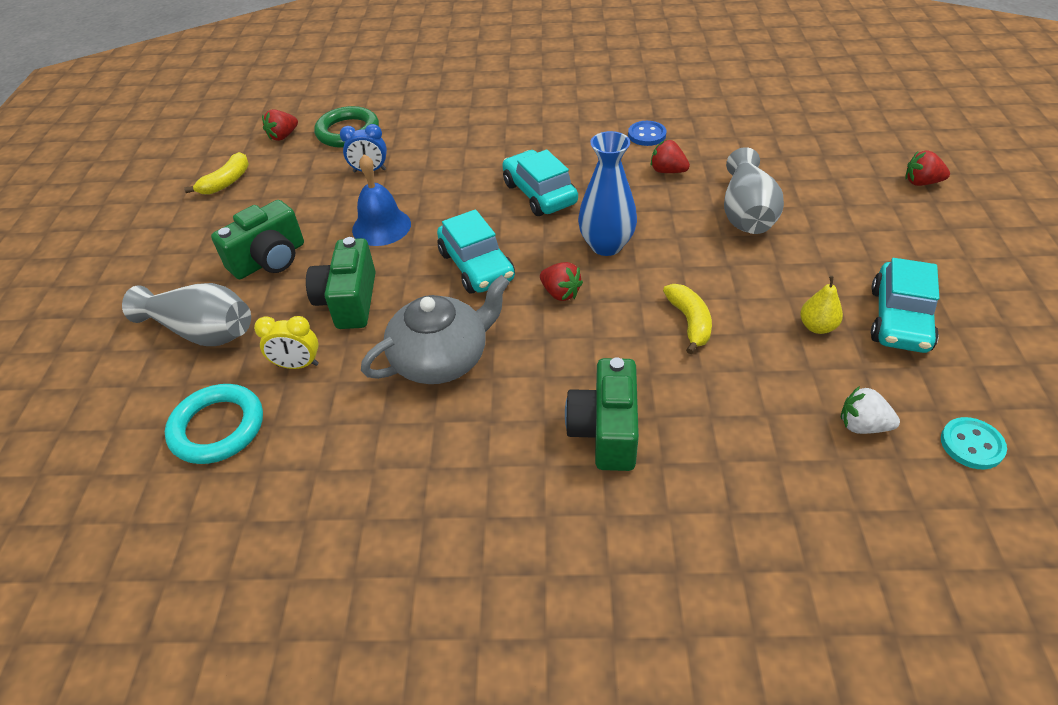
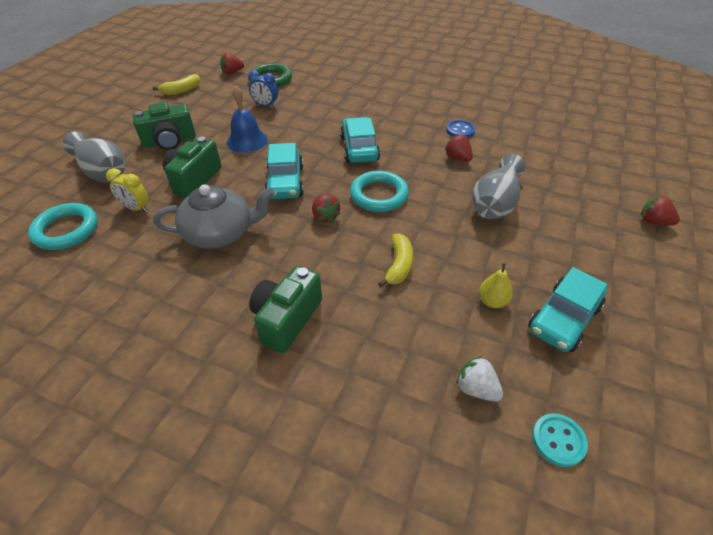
camera: 20 degrees right, 0 degrees up
blue vase [578,131,637,256] -> turquoise ring [350,171,409,212]

